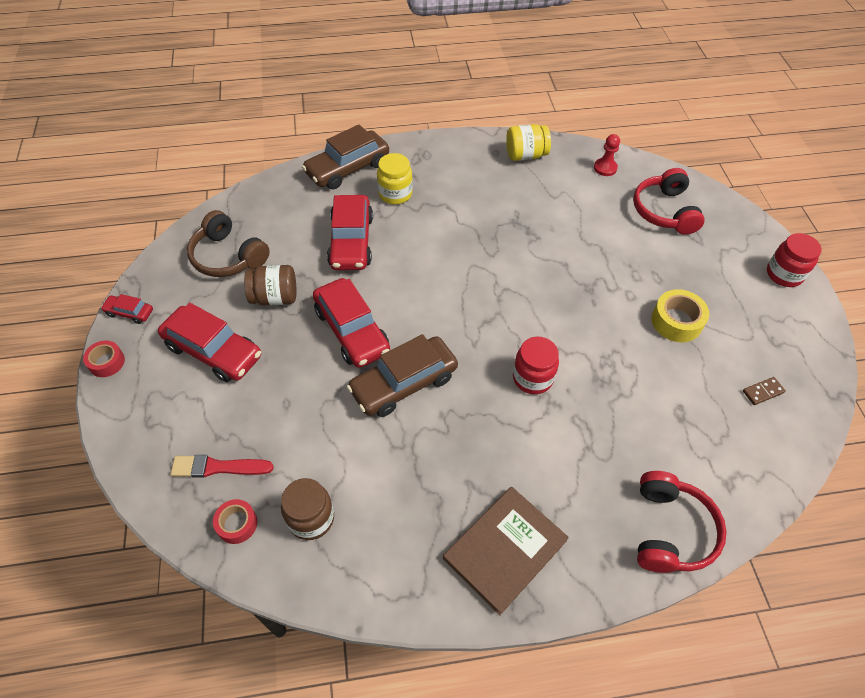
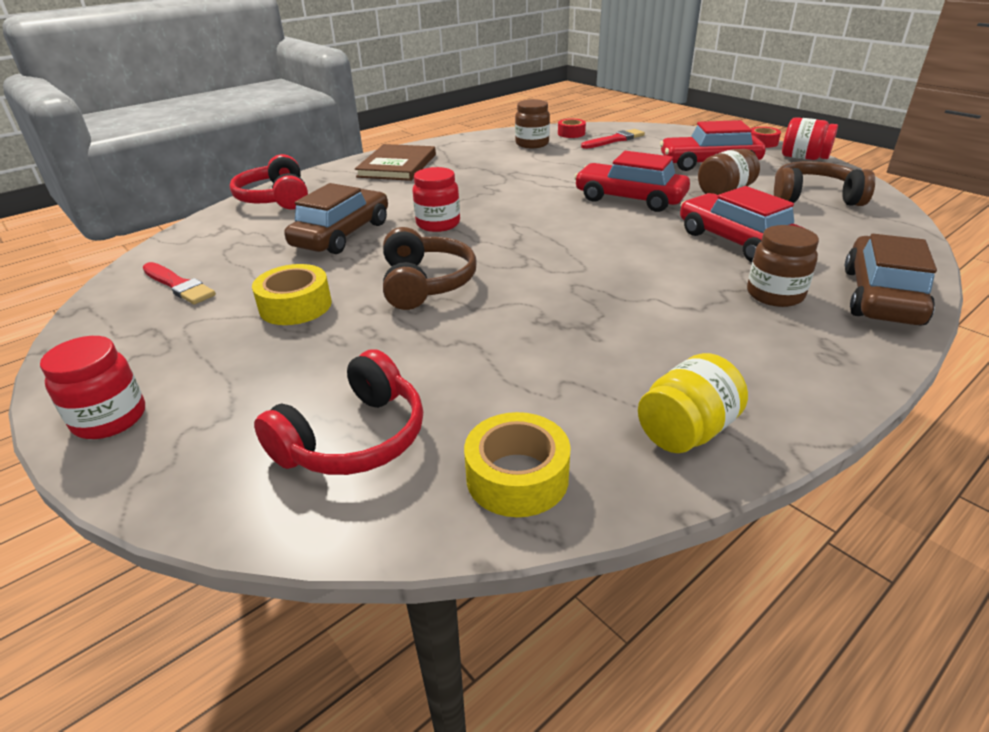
camera: 150 degrees right, 20 degrees down
red car [101,294,153,324] -> red jar [782,117,838,160]
brown car [347,334,458,417] -> brown car moved to [284,183,388,254]
yellow jar [377,153,413,204] -> brown jar [747,225,819,307]
red pawn [594,134,620,176] -> yellow tape [464,412,571,517]
red headphones [633,168,705,235] -> red headphones turned 75 degrees clockwise [254,349,423,475]
brown domino [743,377,785,405] -> red brush [143,262,216,304]
none -> brown headphones [383,227,477,310]

